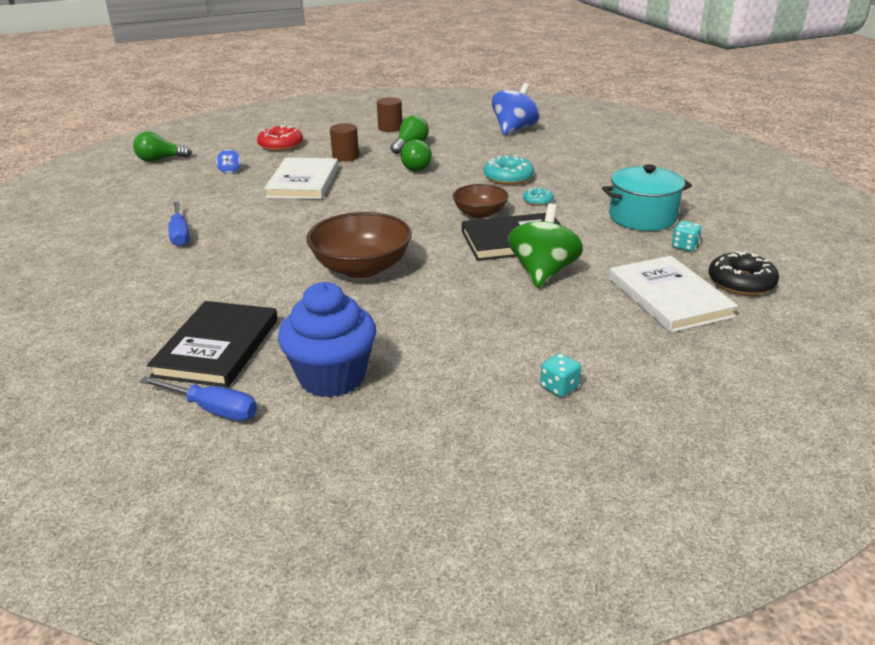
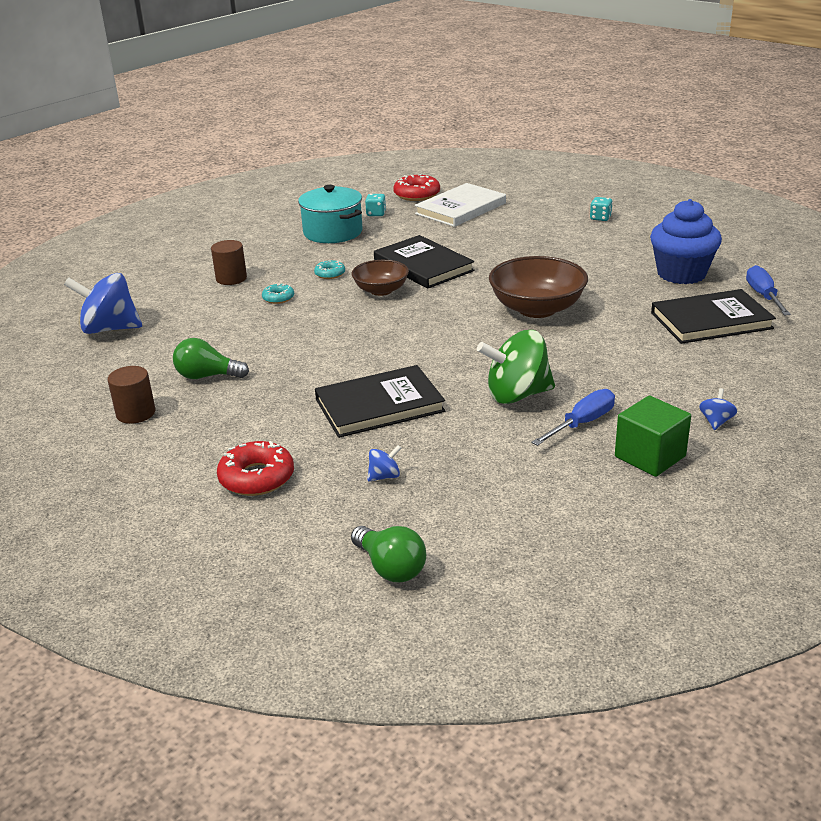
camera: 115 degrees left, 0 degrees up
white book [264,158,338,199] -> black book [315,365,445,438]
brown cylinder [330,123,359,162] -> brown cylinder moved to [211,240,247,285]
green light bulb [401,140,432,172] -> none
turquoise donut [484,155,534,185] -> turquoise donut [262,283,294,304], size x0.57
green spinning top [508,203,583,288] -> green spinning top moved to [477,330,555,404]
black donut [708,251,779,295] -> red donut [393,174,440,201]
none -> green cube [615,395,691,477]
none -> blue spinning top [699,388,737,430]

